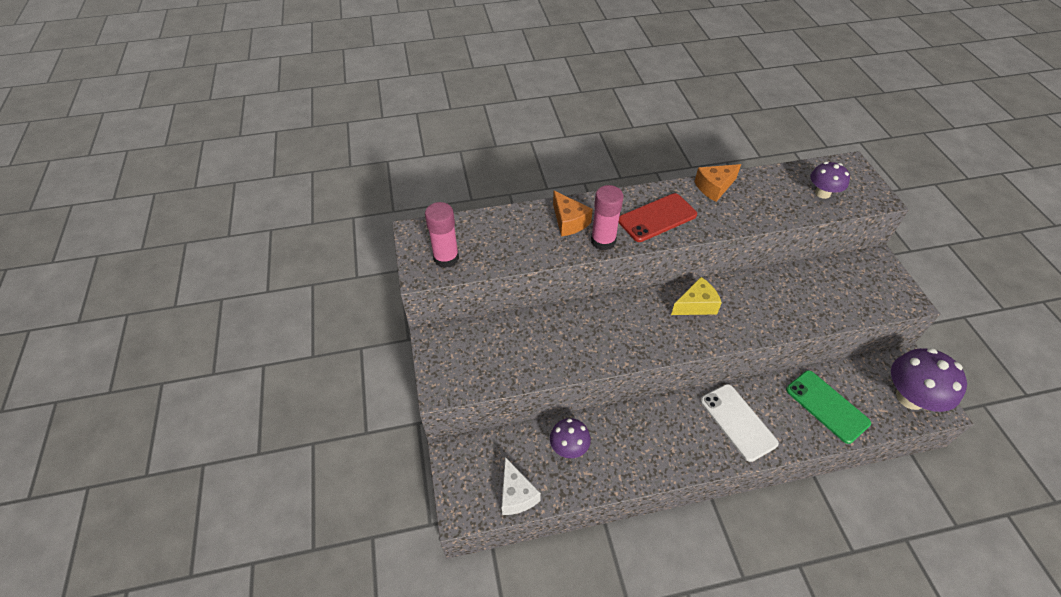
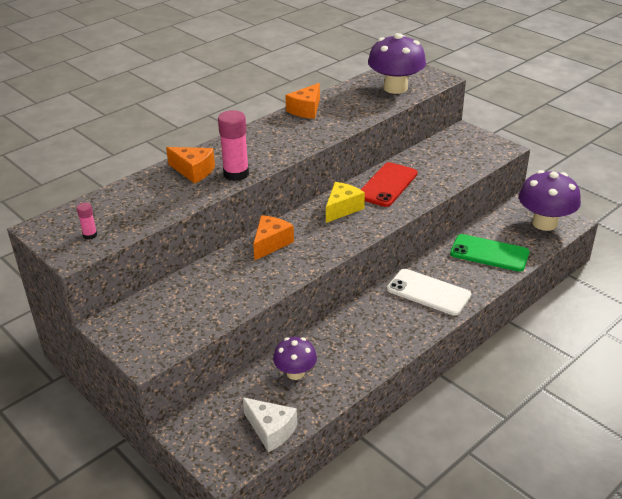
camera: 30 degrees left, 15 degrees down
pink glue stick [425,202,459,268] -> pink glue stick [77,203,97,240], size x0.49
red phone [618,193,697,242] -> red phone moved to [360,162,418,207]
purple mushroom [810,162,850,199] -> purple mushroom [368,33,426,94], size x1.70
none -> orange cheese [253,215,294,261]

